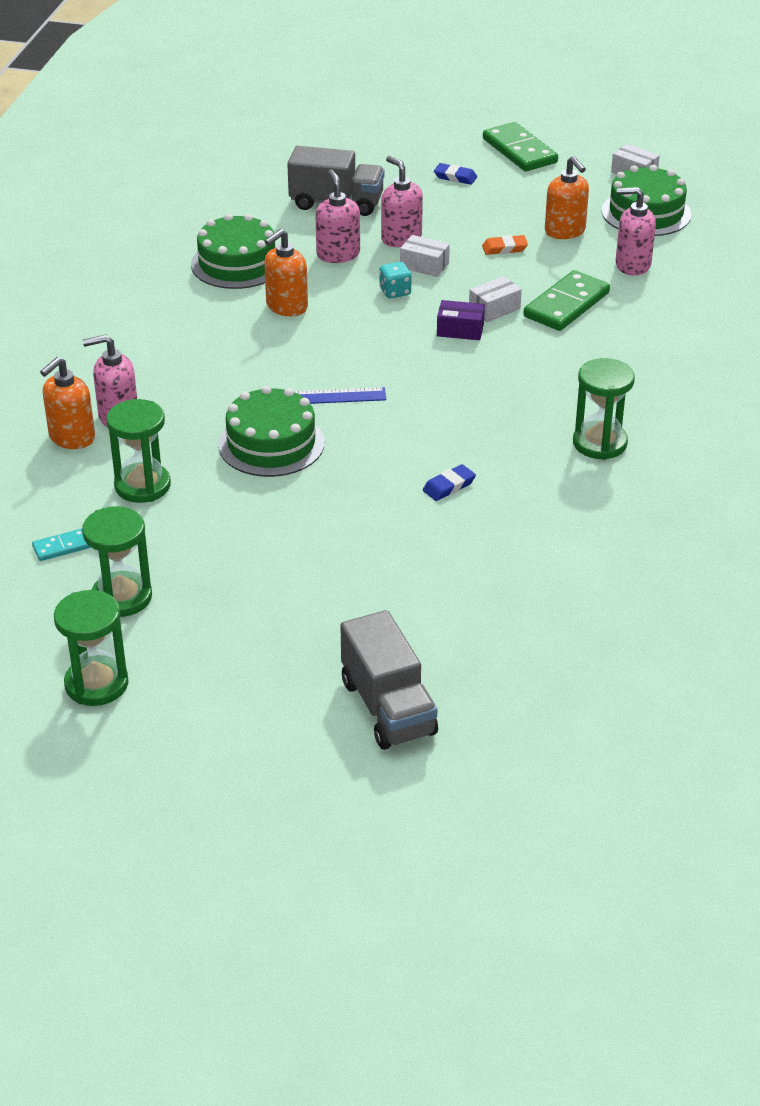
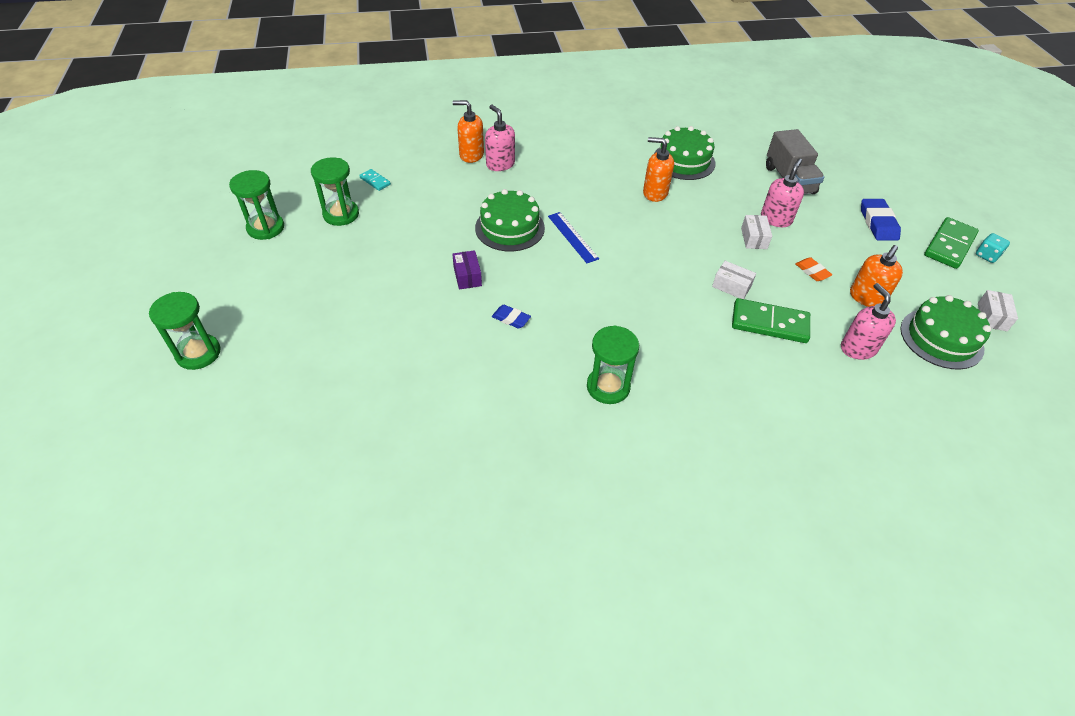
camera: 65 degrees right, 10 degrees up
green hourglass [106,399,171,503] -> green hourglass moved to [149,292,221,370]
pink soap dispenser [315,169,360,263] -> none
grey truck [340,610,438,750] -> none
turquoise dice [379,262,412,299] -> turquoise dice moved to [976,233,1010,263]
blue eraser [434,163,477,185] -> blue eraser [861,199,901,241], size x1.66
purple box [437,300,485,340] -> purple box moved to [452,250,482,290]

